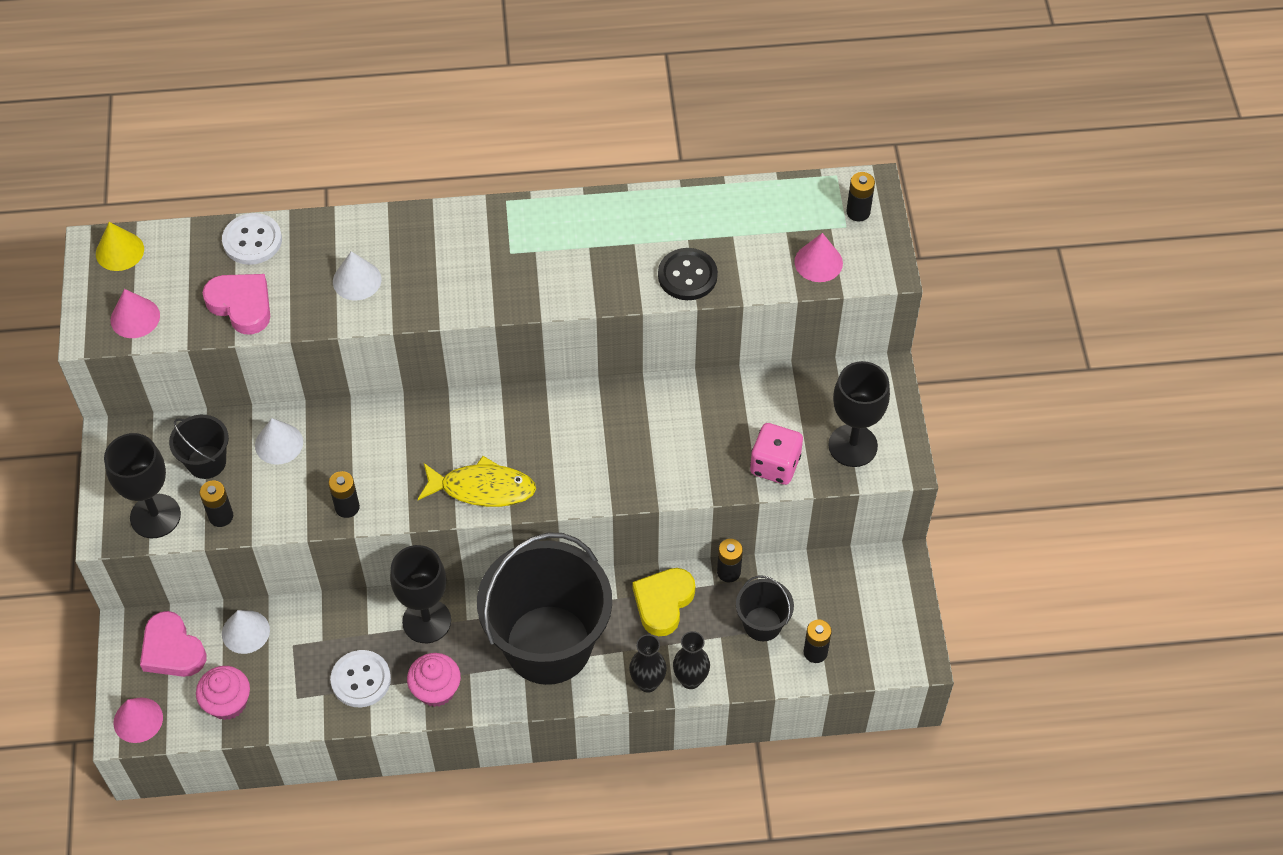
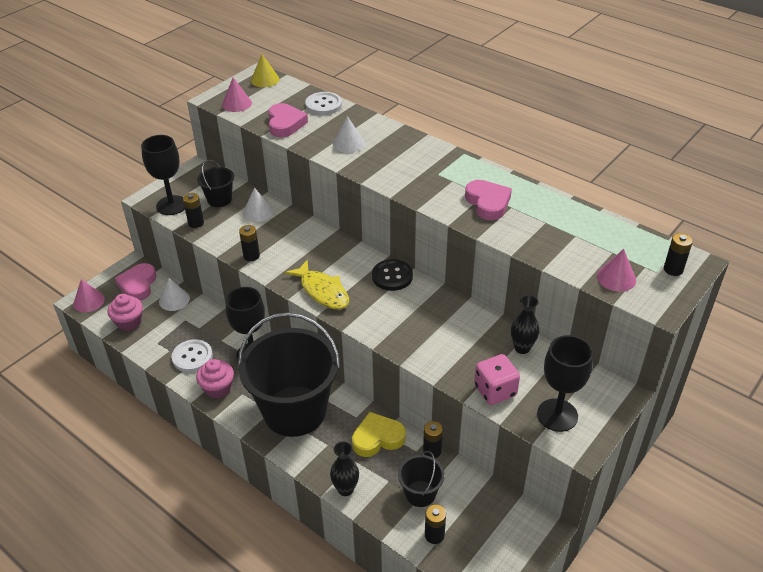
camera: 45 degrees right, 15 degrees down
black vase [629,634,667,693] -> black vase moved to [511,295,539,354]
black button [658,248,718,300] -> black button moved to [372,259,413,291]
none -> pink heart [465,180,512,220]

